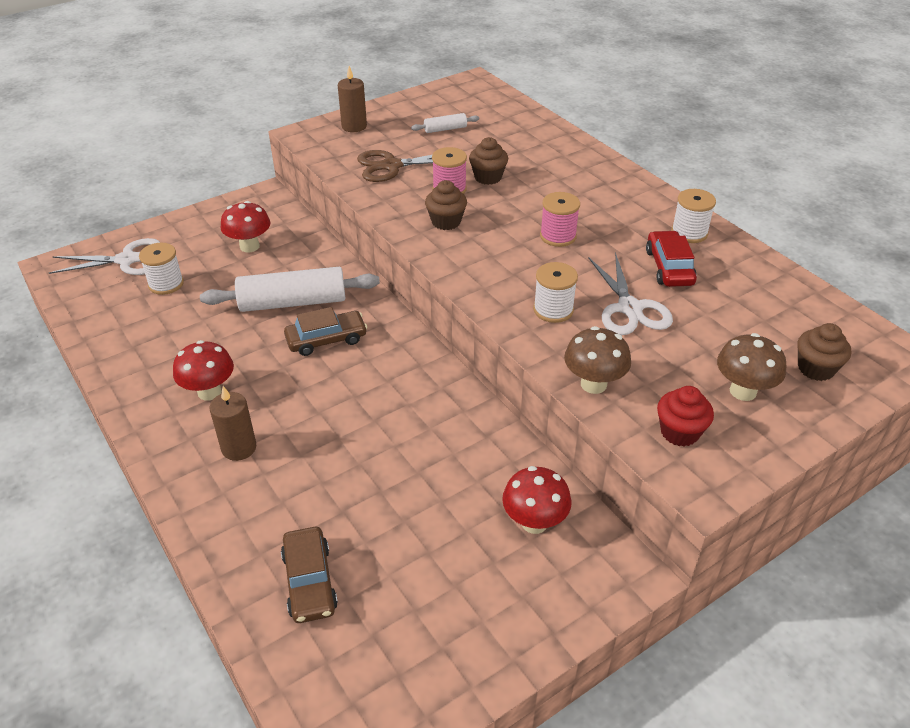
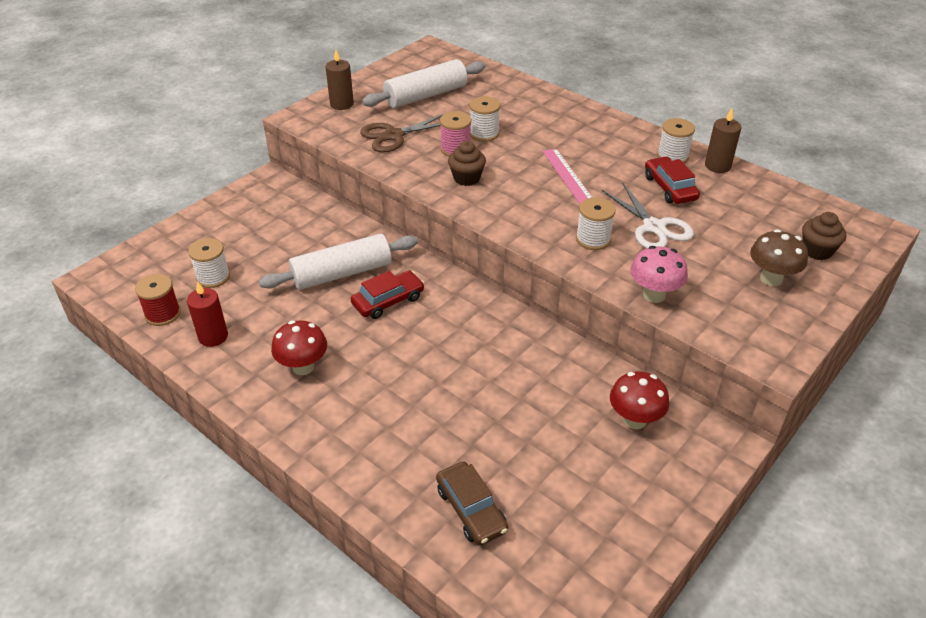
camera: 15 degrees left, 0 degrees up
white scissors [49,238,161,275] -> none
brown candle [210,386,256,461] -> brown candle moved to [705,108,741,173]
red mushroom [220,201,270,252] -> none
brown car [284,307,367,356] -> red car [351,270,425,319]
white rolling pin [411,113,479,133] -> white rolling pin [362,59,486,108], size x2.16
brown cupcake [469,137,508,185] -> white spool [469,96,500,142]
pink spool [540,192,580,247] -> pink ruler [542,148,592,204]
brown mushroom [564,326,631,394] -> pink mushroom [630,246,688,303]
red cupcake [657,386,714,446] -> none
none -> red spool [135,274,181,326]
none -> red candle [187,281,228,347]

